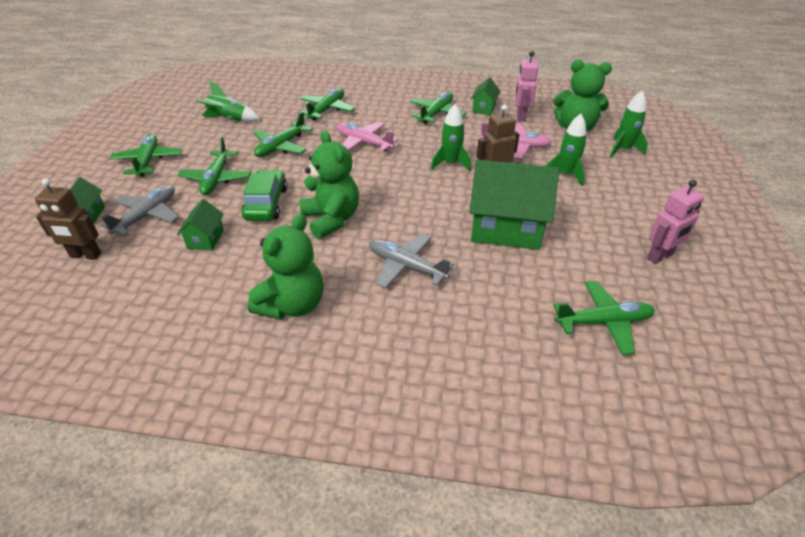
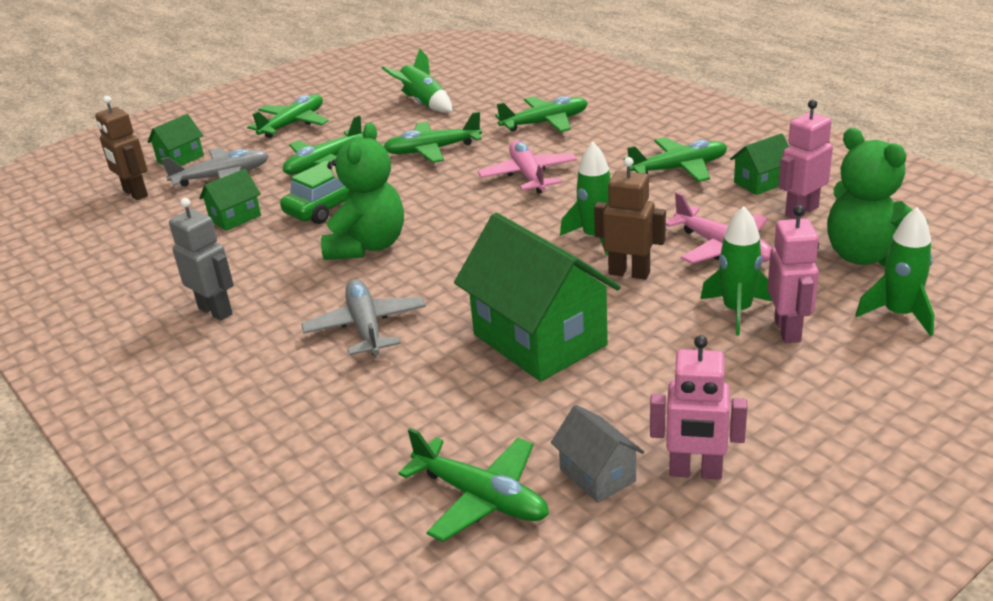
camera: 45 degrees right, 10 degrees down
green teddy bear [247,214,324,319] -> grey robot [169,198,234,321]
none -> grey house [551,405,644,503]
none -> pink robot [767,205,819,343]

